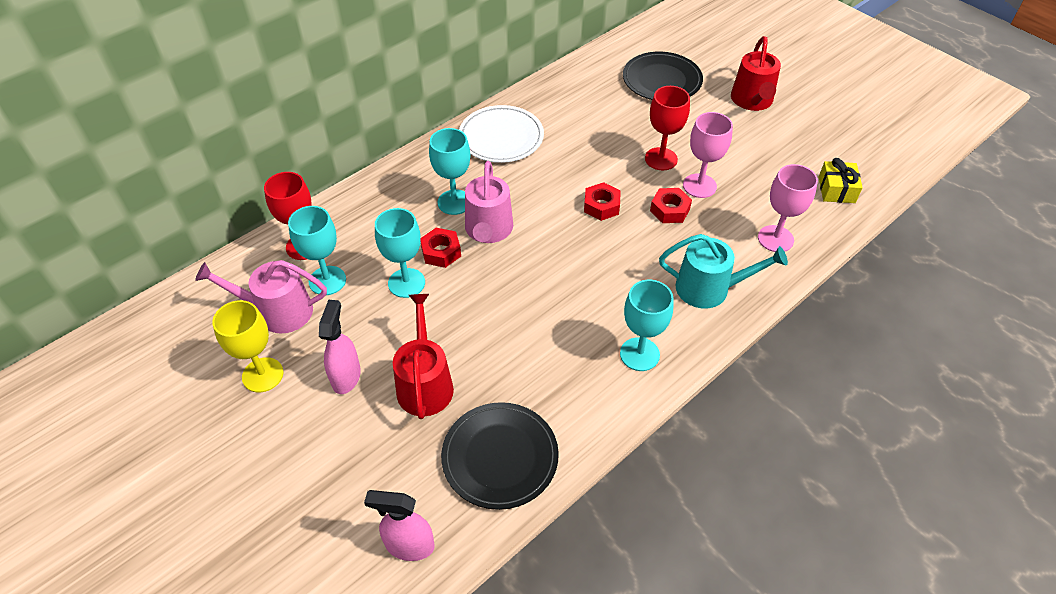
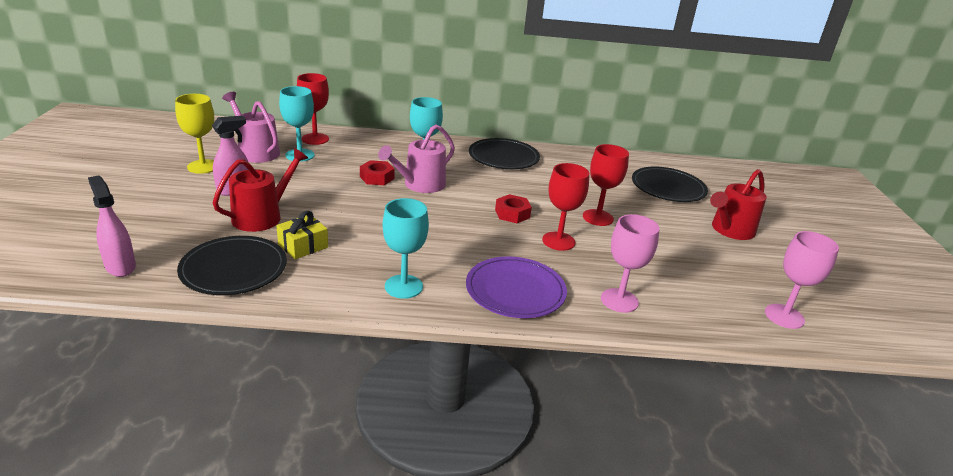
camera: 40 degrees right, 20 degrees down
turquoise goblet [375,208,425,298] -> none
white plate [459,105,544,163] -> black plate [469,138,540,169]
red nut [650,188,692,223] -> red goblet [542,163,589,251]
turquoise watering can [659,234,788,309] -> purple plate [466,256,567,318]
pink goblet [683,112,733,198] -> pink goblet moved to [765,231,839,329]
yellow gift [819,158,863,203] -> yellow gift moved to [276,211,328,259]

